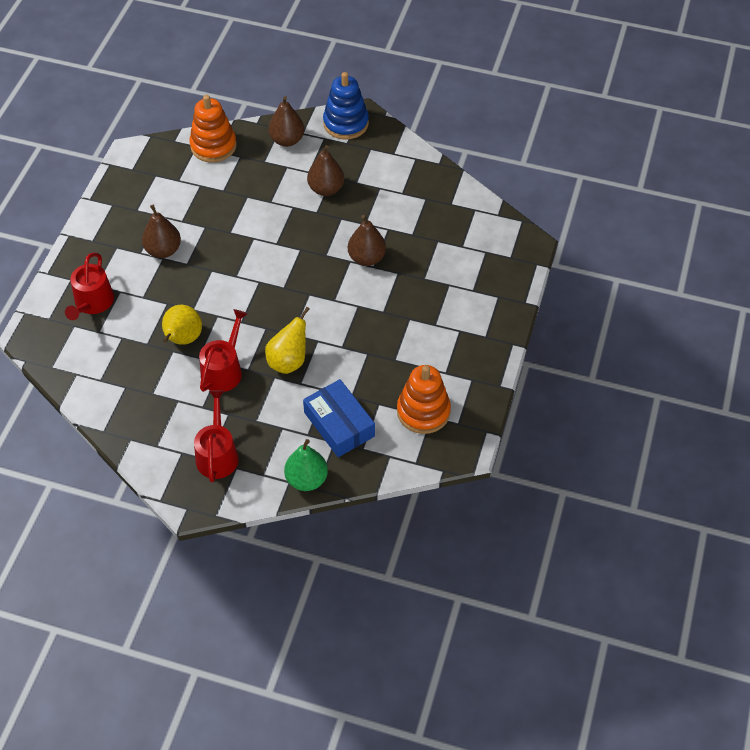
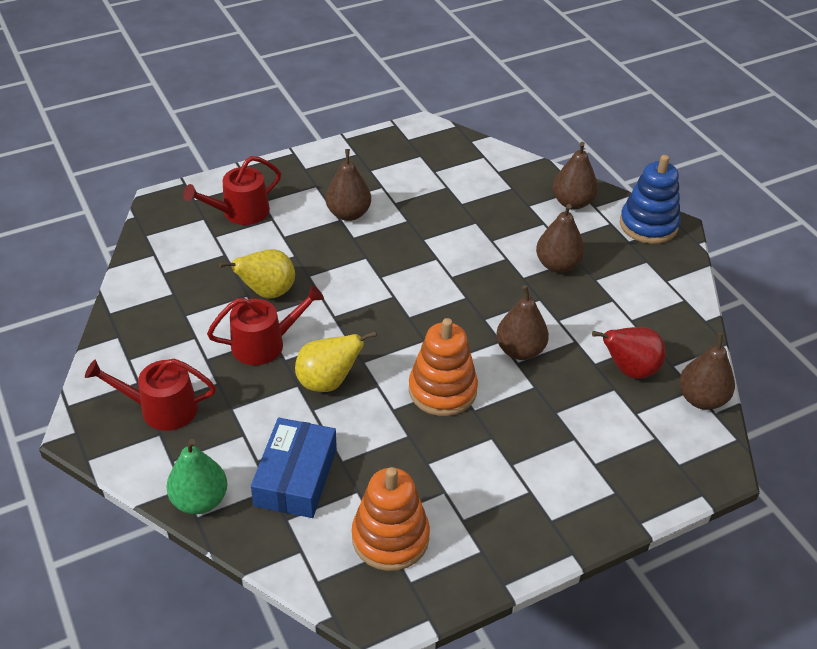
camera: 45 degrees right, 10 degrees down
orange stacking toy [189,95,237,162] -> orange stacking toy moved to [409,318,478,416]
red watering can [194,390,239,482] -> red watering can turned 135 degrees counterclockwise [85,359,216,431]
none -> red pear [592,327,666,379]
none -> brown pear [679,333,735,410]

